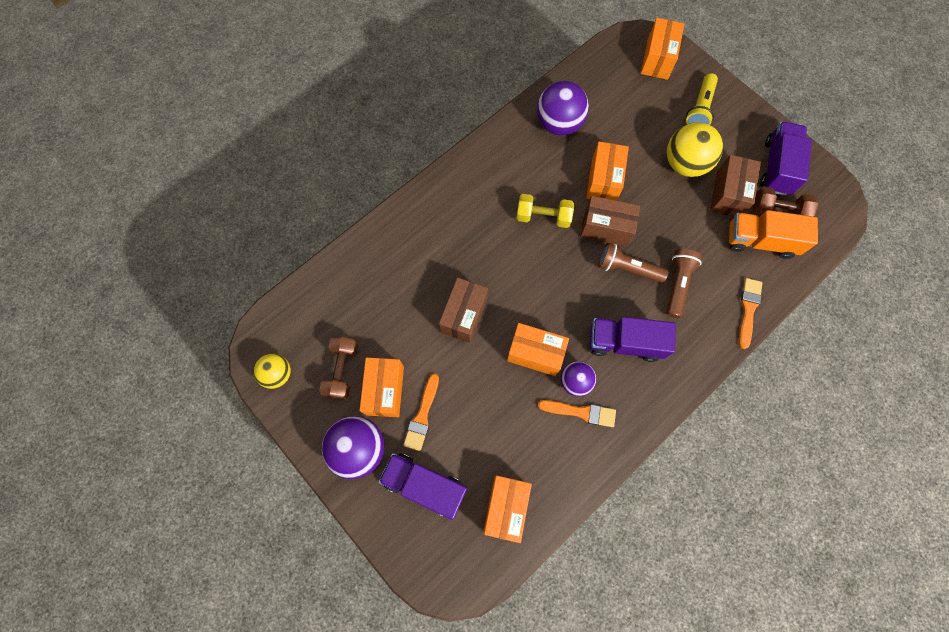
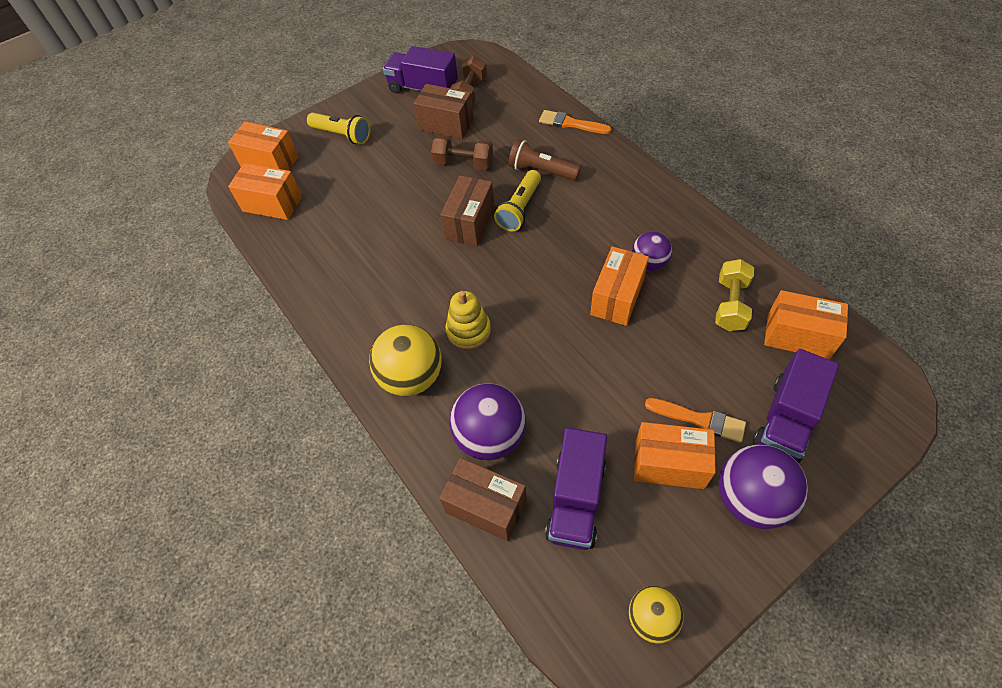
camera: 80 degrees left, 15 degrees down
brown dumbbell [319,336,358,399] -> brown dumbbell moved to [431,136,493,170]
brown box [439,277,488,343] -> brown box moved to [439,458,527,541]
yellow dumbbell [517,194,574,228] -> yellow dumbbell moved to [715,259,754,331]
purple ball [537,81,589,136] -> purple ball moved to [449,383,526,460]
orange brush [538,400,616,427] -> none
orange box [586,142,629,201] -> orange box moved to [228,163,302,220]
purple truck [590,317,676,362] -> purple truck moved to [545,428,607,550]
brown flashlight [598,243,668,283] -> yellow flashlight [494,170,541,231]
yellow ball [667,122,723,177] -> yellow ball moved to [369,325,442,396]
orange truck [729,210,818,259] -> none
none -> yellow stacking toy [445,291,491,350]

